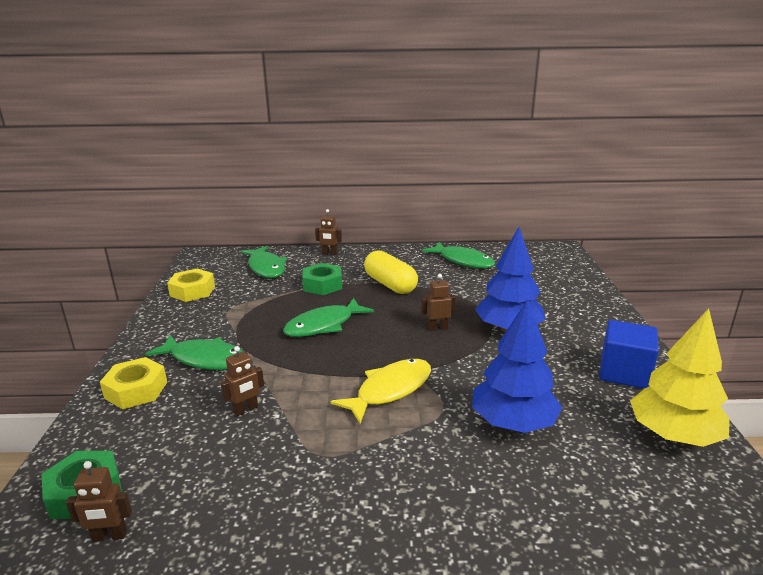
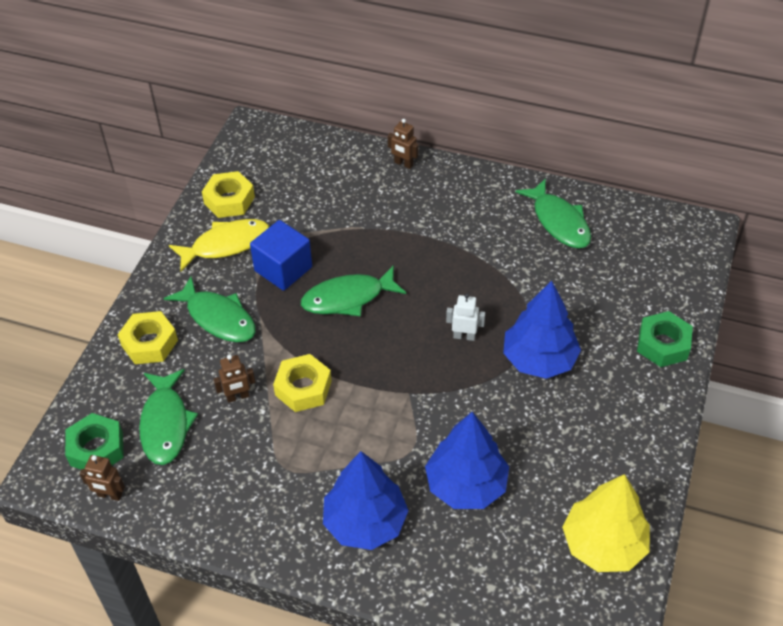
camera: 20 degrees right, 25 degrees up
green fish [241,246,287,278] -> green fish moved to [139,369,198,465]
green nut [303,263,342,295] -> green nut moved to [637,311,693,367]
yellow fish [331,359,431,423] -> yellow fish moved to [169,219,269,272]
yellow capsule [364,250,418,294] -> none
brown robot [421,274,456,331] -> white robot [446,293,485,341]
blue cube [599,320,659,389] -> blue cube moved to [250,220,312,291]
none -> yellow nut [273,354,332,412]
none -> blue tree [323,451,409,550]

